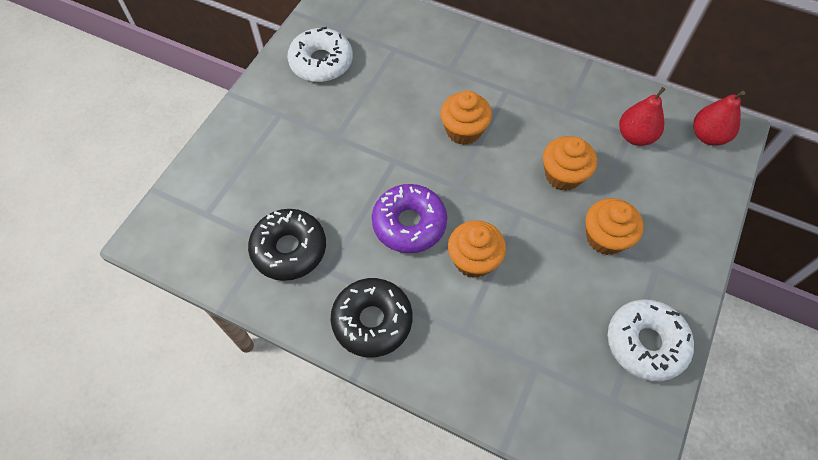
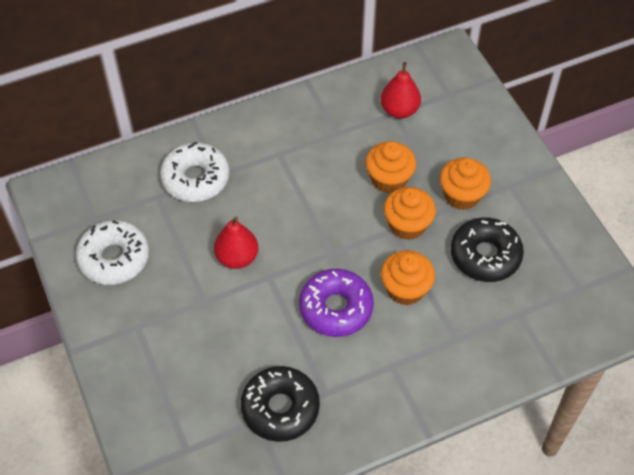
camera: 50 degrees left, 5 degrees down
black donut [331,278,412,357] -> black donut moved to [451,217,524,282]
orange cupcake [440,91,492,145] -> orange cupcake moved to [383,187,436,240]
white donut [608,300,694,381] -> white donut moved to [160,142,229,202]
red pear [693,91,745,146] -> red pear moved to [214,217,258,269]

